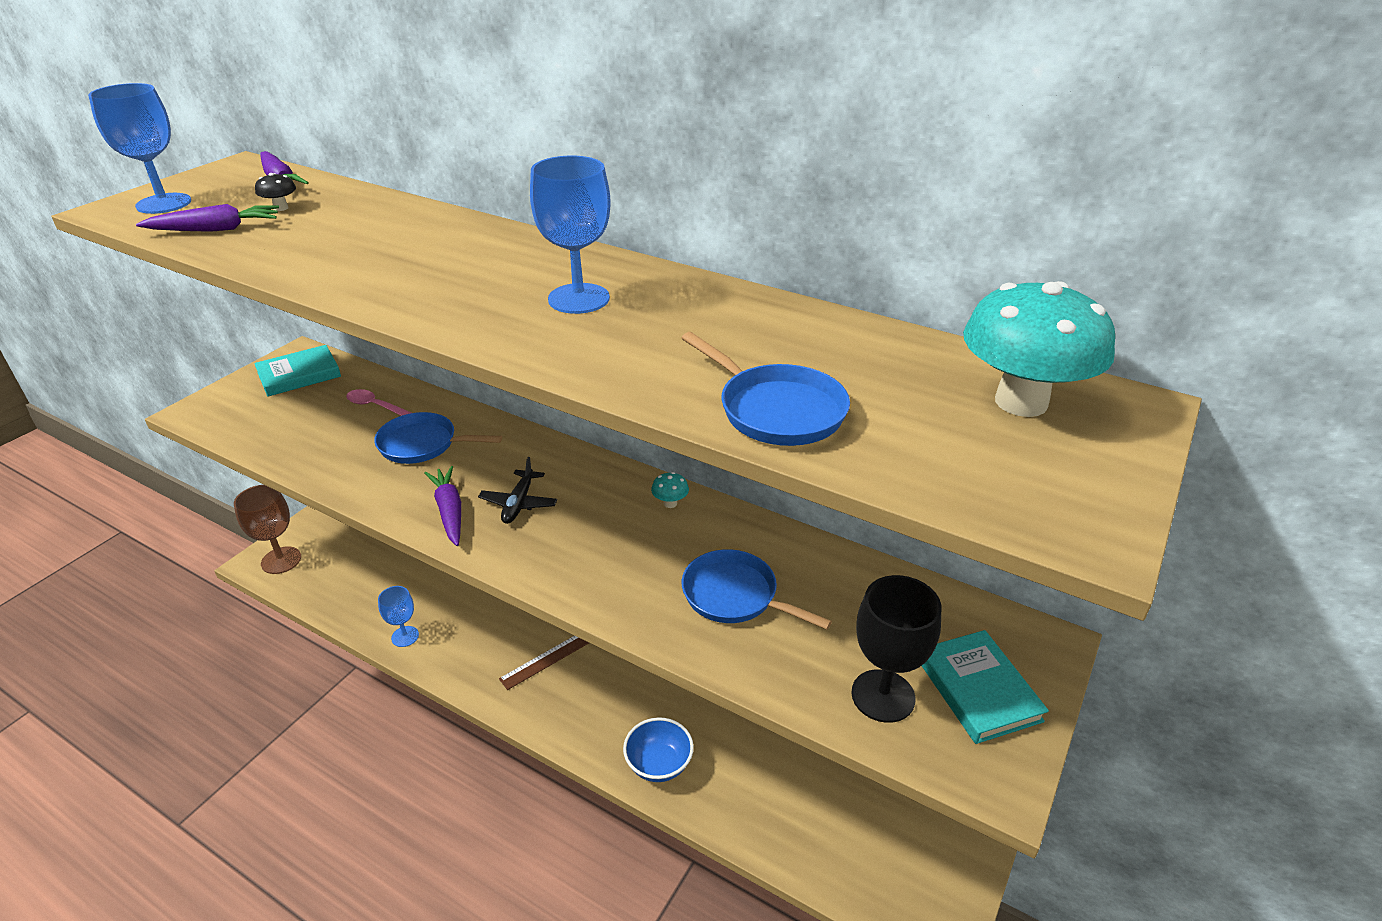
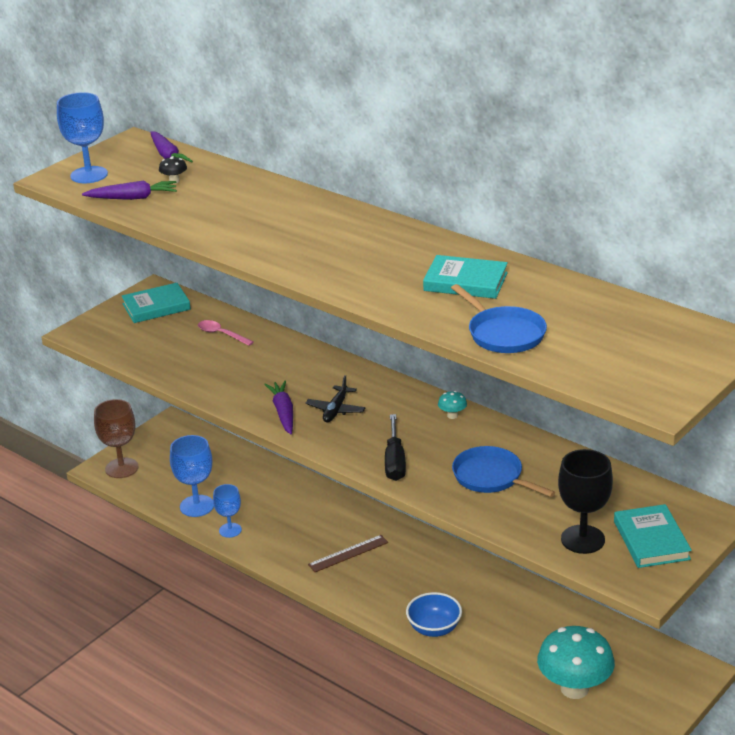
camera: 10 degrees right, 5 degrees down
blue pan [374,412,502,464] -> none
blue goblet [530,156,611,314] -> blue goblet moved to [170,435,214,517]
turquoise mushroom [963,281,1115,417] -> turquoise mushroom moved to [537,626,615,699]
none -> black screwdriver [385,414,406,481]
none -> turquoise book [423,255,508,299]

